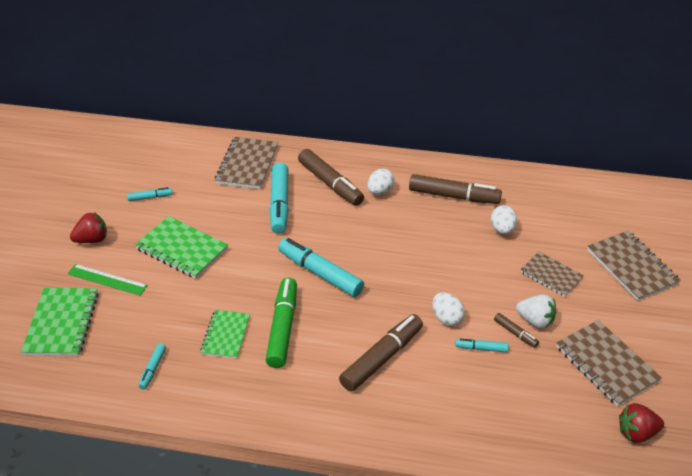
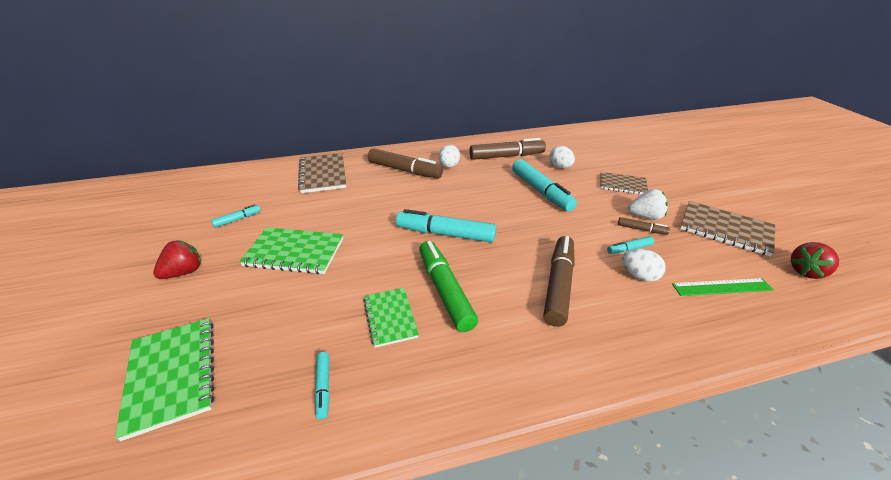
camera: 25 degrees left, 5 degrees down
green ruler [67,264,148,296] -> green ruler moved to [672,278,773,296]
turquoise marker [269,163,289,234] -> turquoise marker moved to [512,159,577,212]
white egg [432,292,465,326] -> white egg moved to [622,249,666,282]
brown notebook [587,230,681,301] -> none

